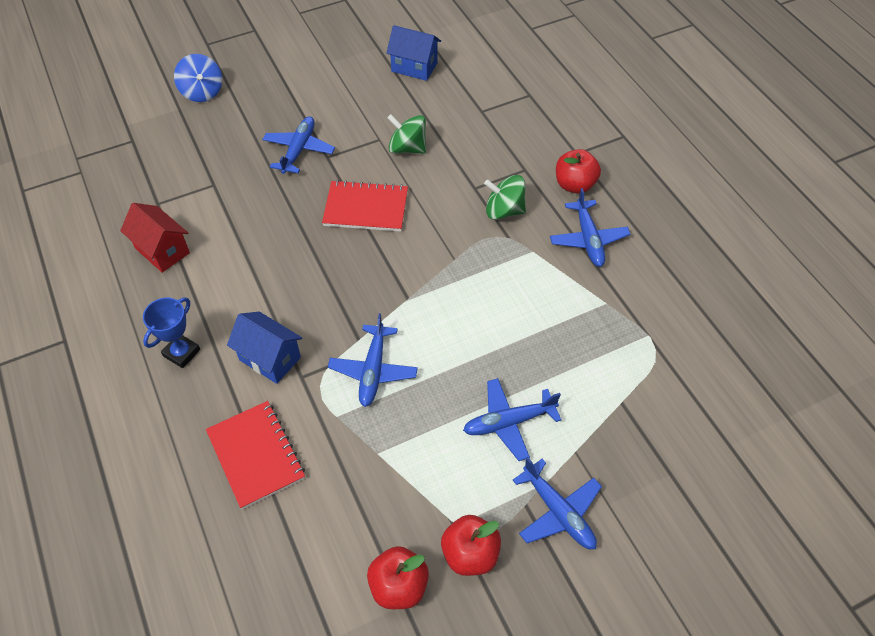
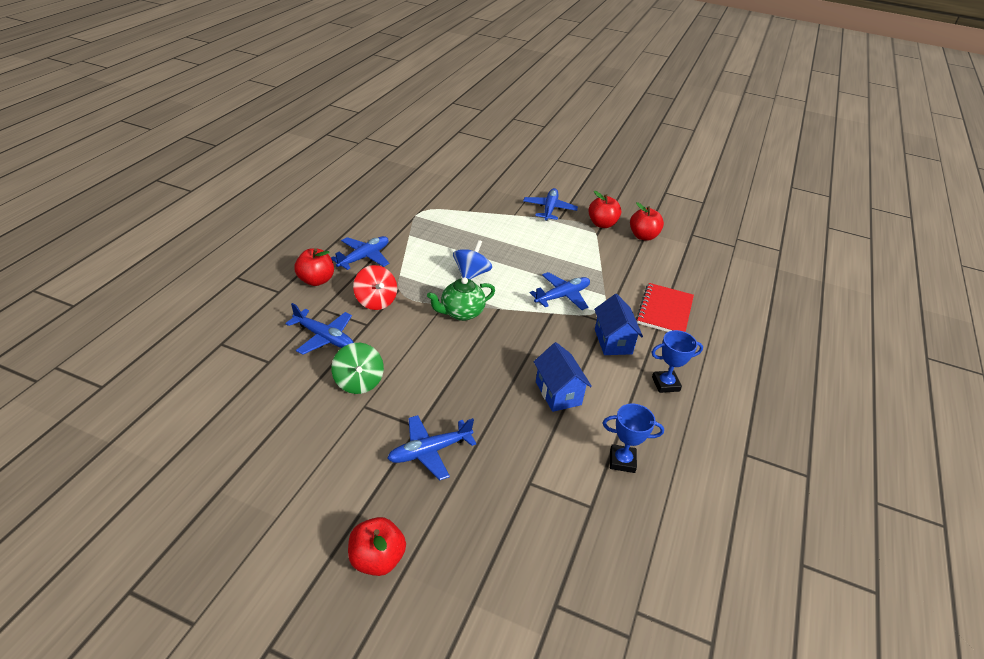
camera: 135 degrees left, 15 degrees down
red house [120,203,190,273] -> blue trophy [603,403,664,473]
blue spinning top [174,54,222,102] -> blue spinning top moved to [453,240,492,279]
red notebook [322,180,408,232] -> none
blue house [387,25,441,81] -> blue house moved to [534,342,592,412]
blue plane [463,378,561,461] -> blue plane moved to [285,303,354,355]
green spinning top [484,175,526,220] -> red spinning top [353,265,397,310]
none -> red apple [348,517,406,576]
none -> green teapot [427,277,495,321]

